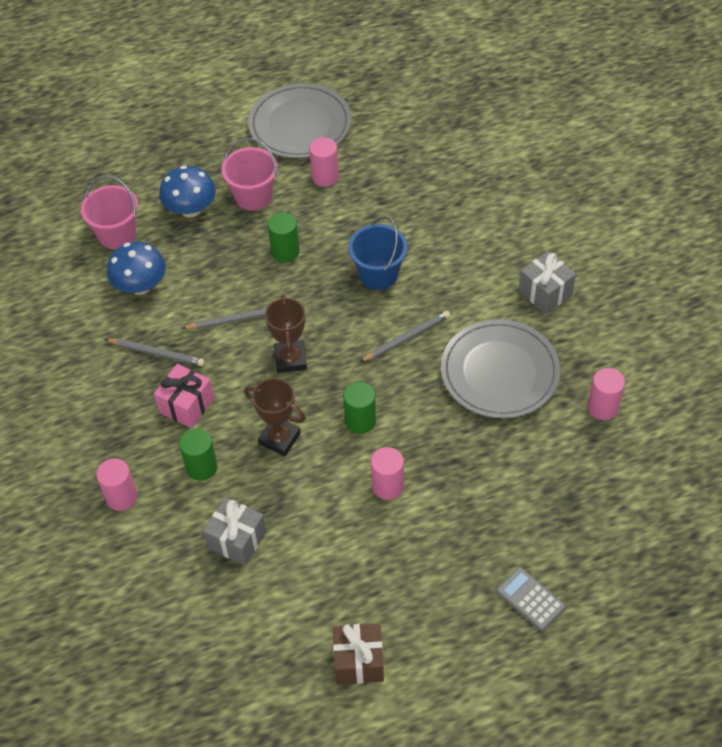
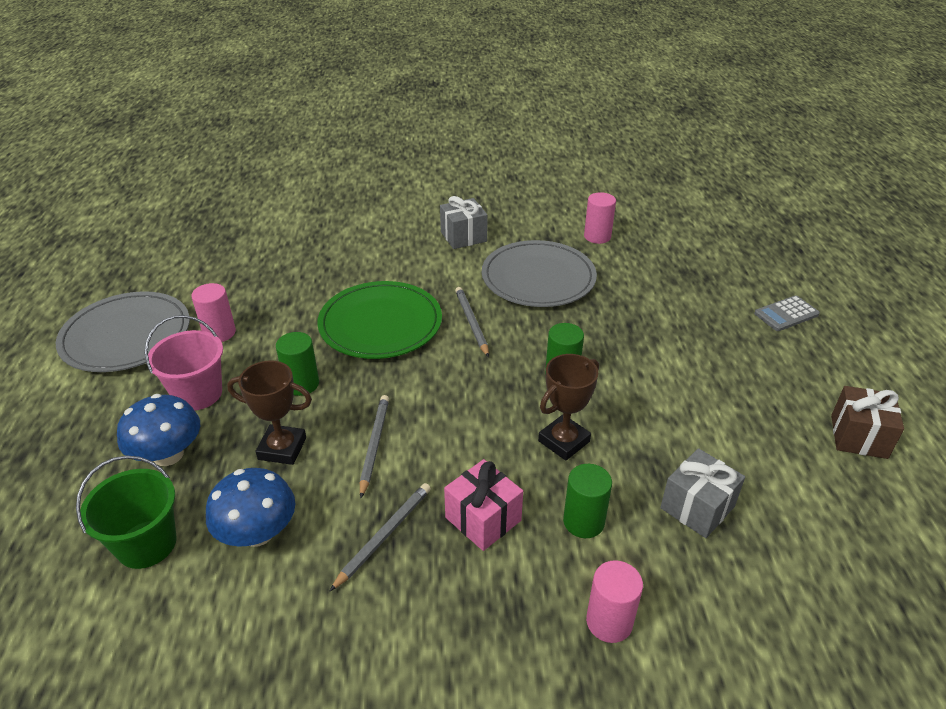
camera: 75 degrees left, 15 degrees down
pink bucket [81,176,138,250] -> green bucket [76,455,177,569]
brown trophy [265,294,307,373] -> brown trophy moved to [227,360,312,465]
blue bucket [348,217,407,290] -> green plate [317,281,442,359]
pink cylinder [371,447,404,500] -> none

